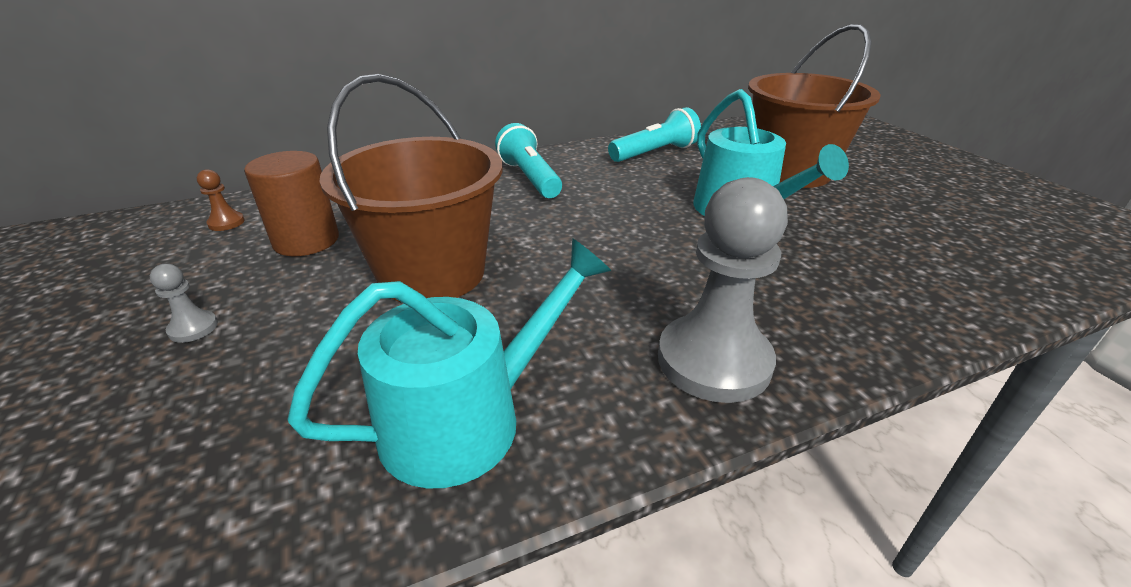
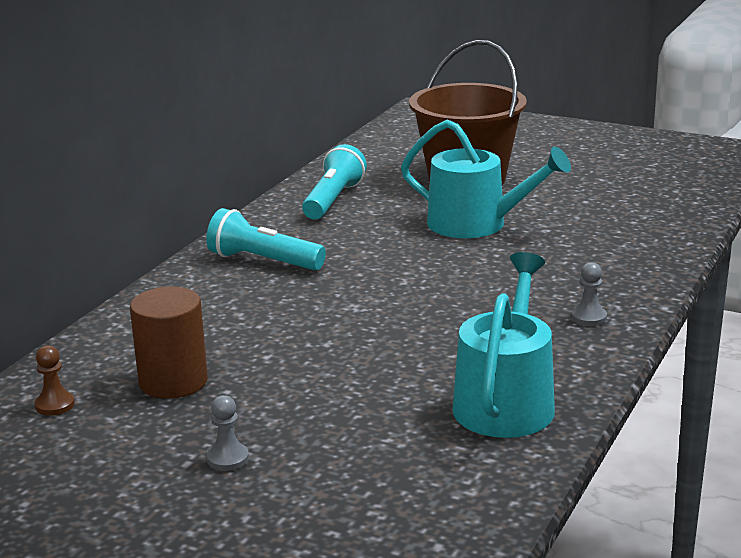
camera: 40 degrees left, 10 degrees down
brown bucket [319,74,503,303] -> none
grey pawn [658,177,788,403] -> grey pawn [571,262,607,326], size x0.42

